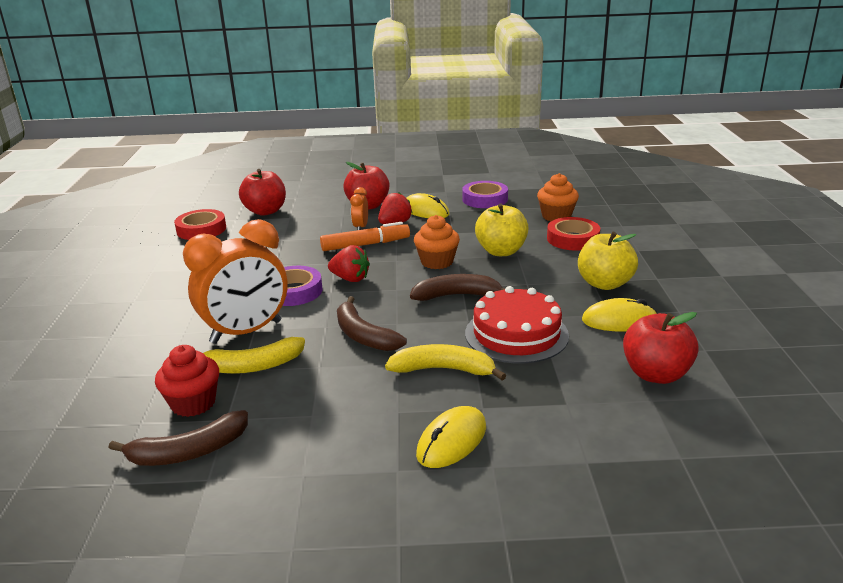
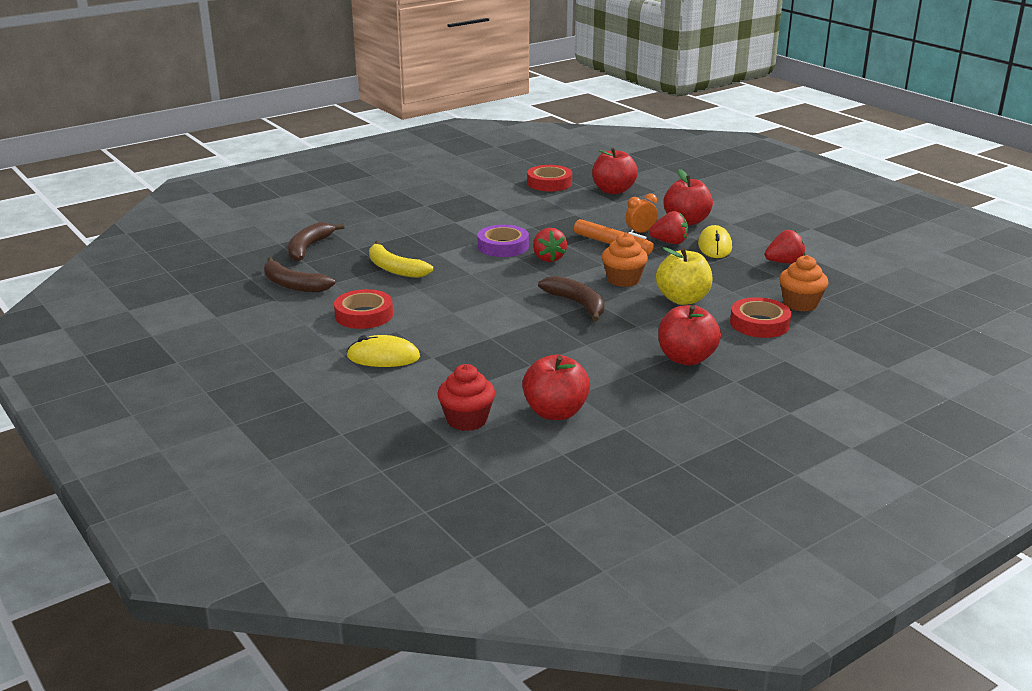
camera: 55 degrees right, 0 degrees up
red cupcake [155,345,219,417] -> red cupcake moved to [437,364,495,431]
orange clock [183,219,288,344] -> none
brown banana [337,296,407,351] -> brown banana moved to [288,222,344,261]
yellow banana [385,344,506,380] -> none
purple tape [462,181,508,208] -> red strawberry [765,230,805,264]
red cake [465,286,569,364] -> none
yellow apple [578,232,638,290] -> red apple [658,305,721,366]
yellow mouse [582,298,658,332] -> none
none -> red tape [334,289,393,329]

